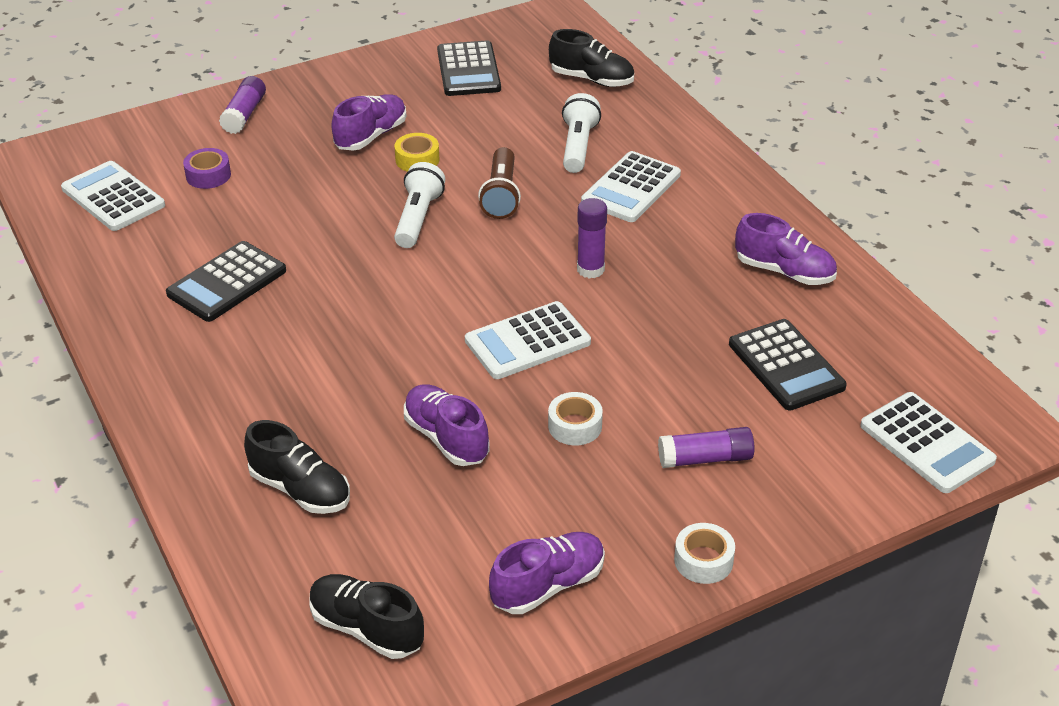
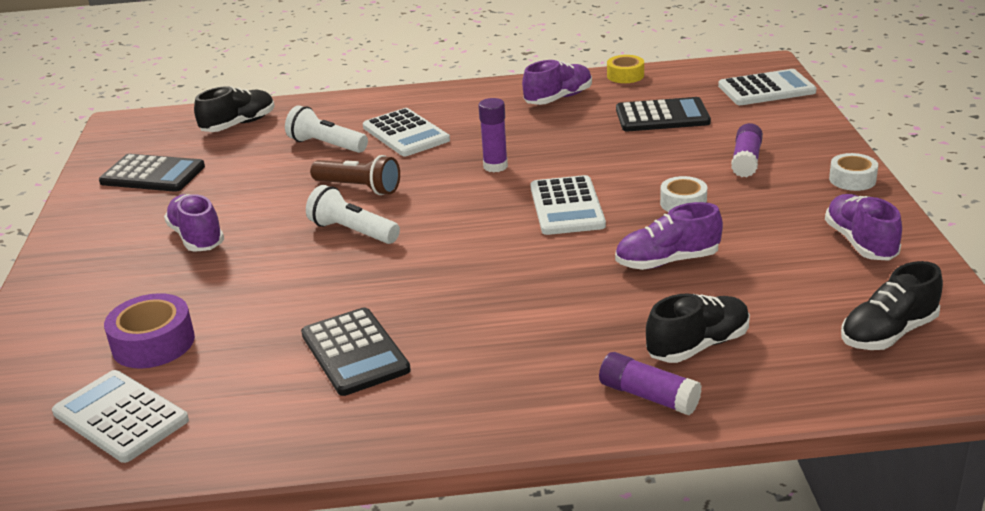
camera: 65 degrees left, 10 degrees down
white calculator [61,161,165,231] -> white calculator turned 60 degrees clockwise [52,370,189,463]
purple tape [183,148,231,189] -> purple tape [104,293,195,368], size x1.53
purple glue stick [219,76,266,134] -> purple glue stick moved to [599,352,702,415]
yellow tape [394,133,439,172] -> yellow tape moved to [607,55,644,83]

